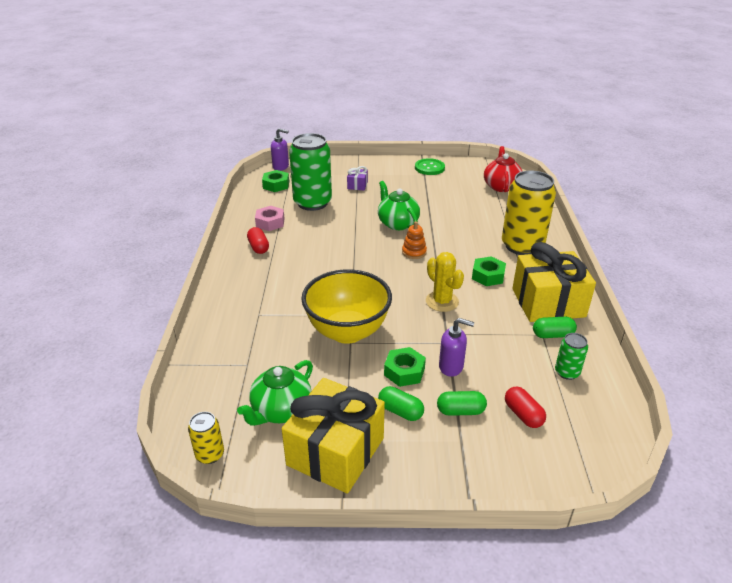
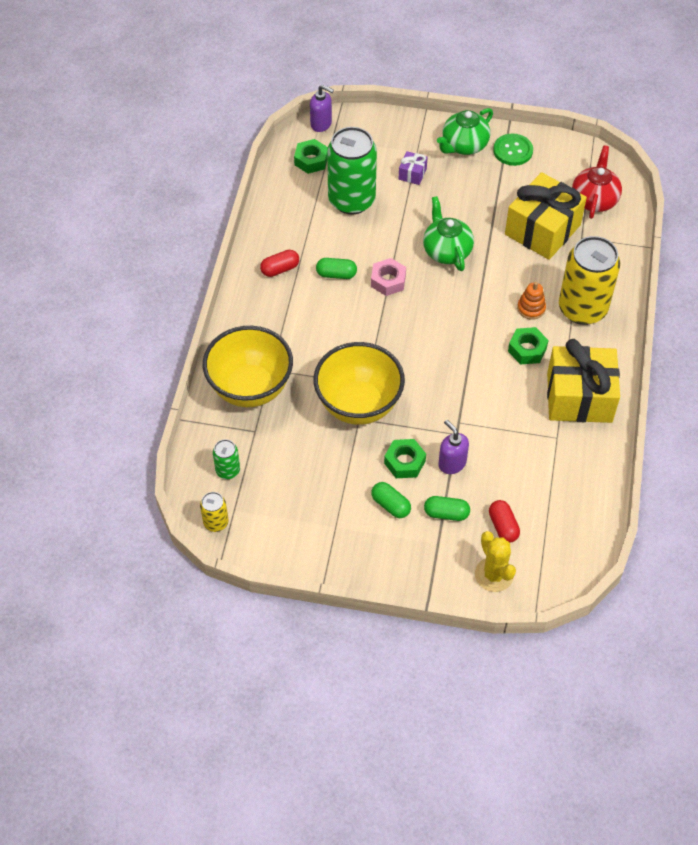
camera: 10 degrees right, 20 degrees up
green teapot [237,360,313,426] -> green teapot moved to [437,108,493,155]
red capsule [247,227,269,254] -> red capsule turned 75 degrees clockwise [260,250,299,277]
pink nut [255,206,285,231] -> pink nut moved to [371,258,406,296]
yellow gift [282,378,385,493] -> yellow gift moved to [505,172,587,260]
orange stacking toy [402,221,427,259] -> orange stacking toy moved to [517,282,546,320]
yellow cactus [426,252,464,312] -> yellow cactus moved to [475,531,516,592]
purple soap dispenser [439,318,474,377] -> purple soap dispenser turned 150 degrees counterclockwise [438,420,469,474]
green capsule [533,317,577,338] -> green capsule moved to [316,258,357,279]
green can [555,333,588,380] -> green can moved to [213,439,240,479]
none -> yellow bowl [203,326,293,407]

